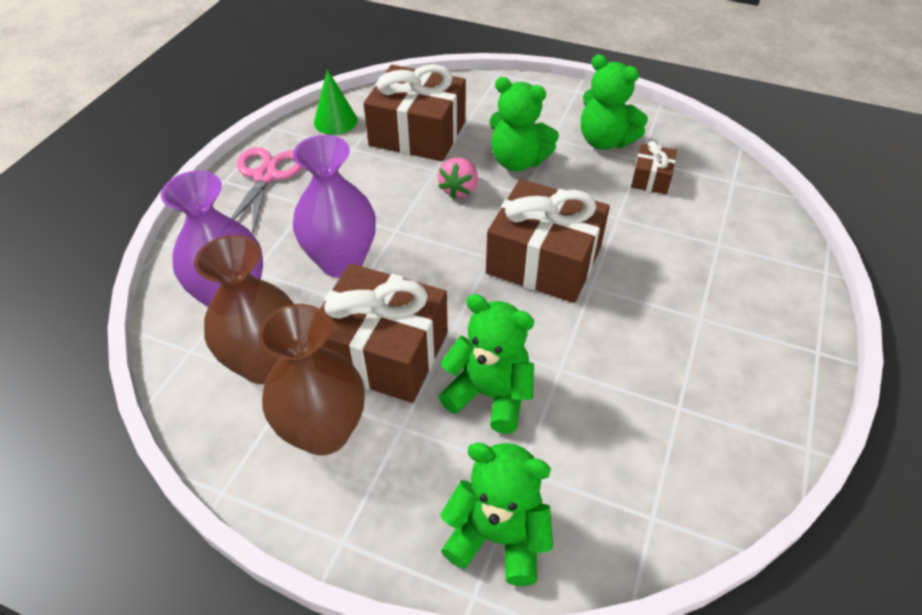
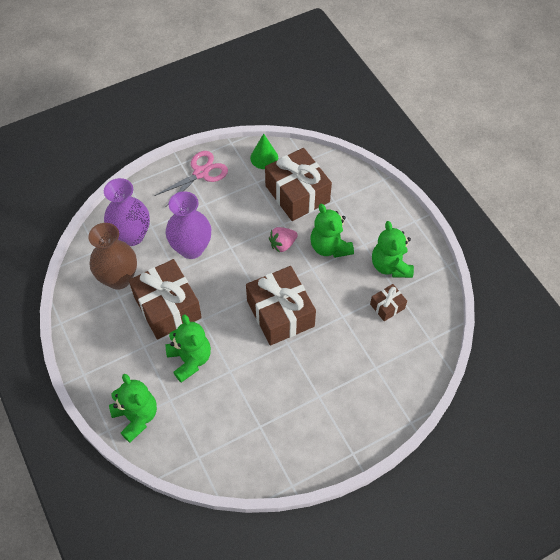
camera: 40 degrees right, 10 degrees up
brown vase [259,304,365,455] -> none

